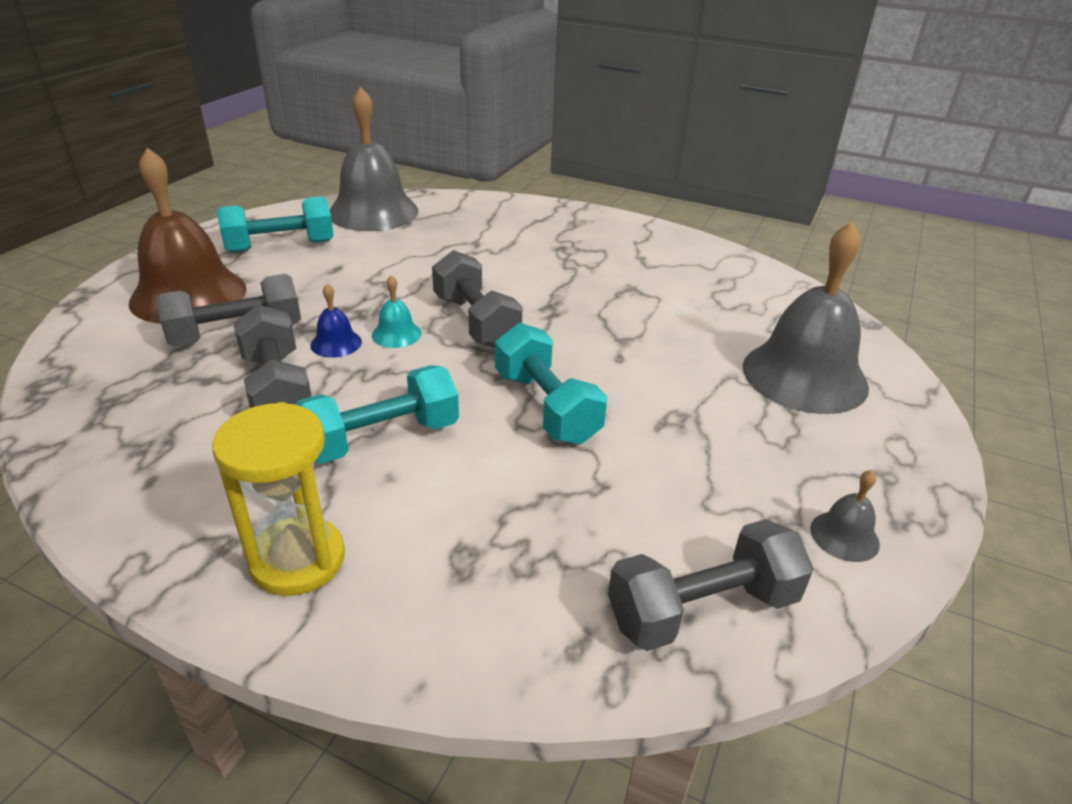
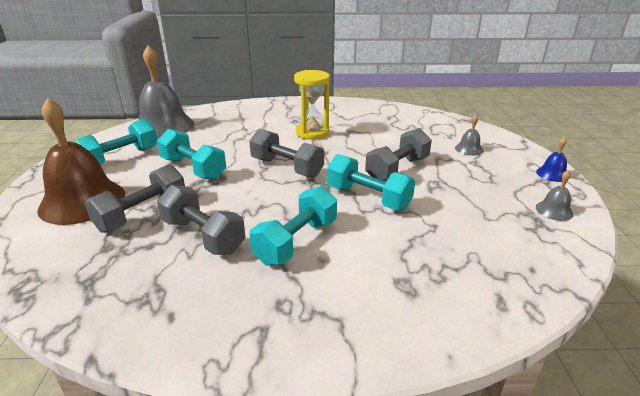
camera: 25 degrees left, 5 degrees down
yellow hourglass [212,402,345,596] -> yellow hourglass moved to [294,70,330,140]
blue bell [310,284,362,358] -> blue bell moved to [536,137,567,182]
turquoise bell [372,275,421,348] -> none
grey dumbbell [608,519,814,651] -> grey dumbbell moved to [365,128,432,181]
grey bell [743,222,869,414] -> grey bell [455,115,483,156], size x0.42
none -> turquoise dumbbell [157,129,226,180]

